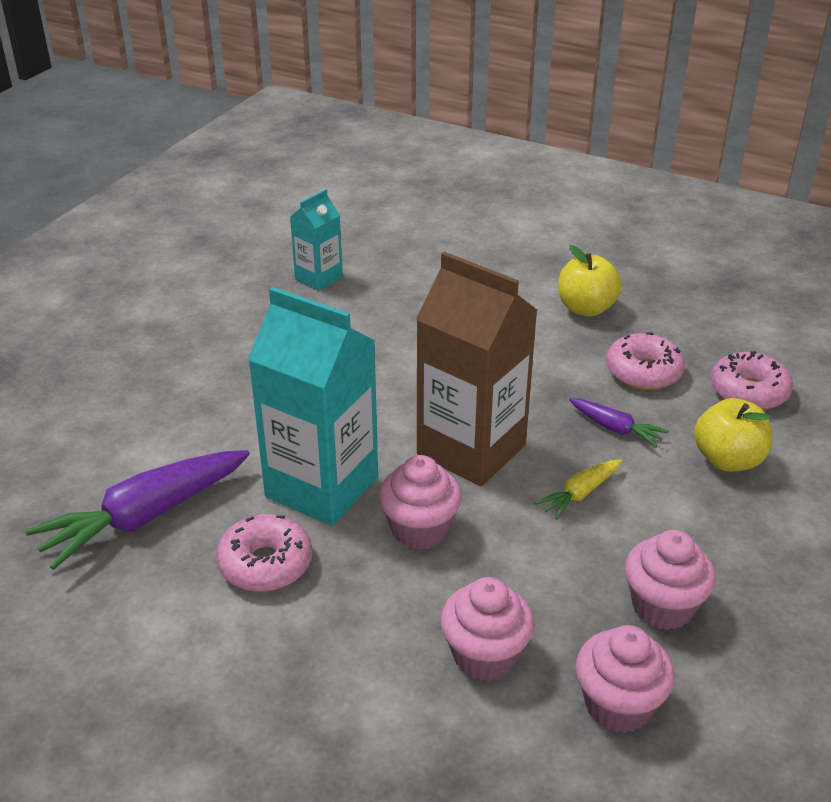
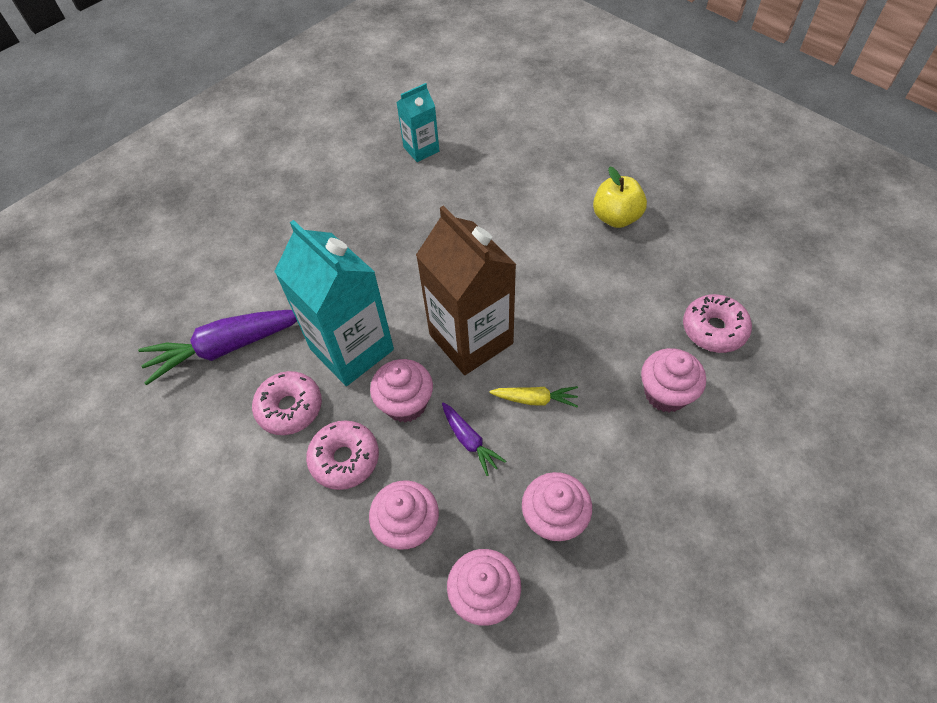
camera: 20 degrees right, 20 degrees up
yellow carrot [534,459,622,520] -> yellow carrot turned 150 degrees counterclockwise [489,386,578,408]
purple carrot [569,398,669,447] -> purple carrot moved to [442,403,506,476]
pink donut [606,332,685,390] -> pink donut moved to [306,420,379,490]
yellow apple [694,398,772,472] -> pink cupcake [641,348,706,412]

